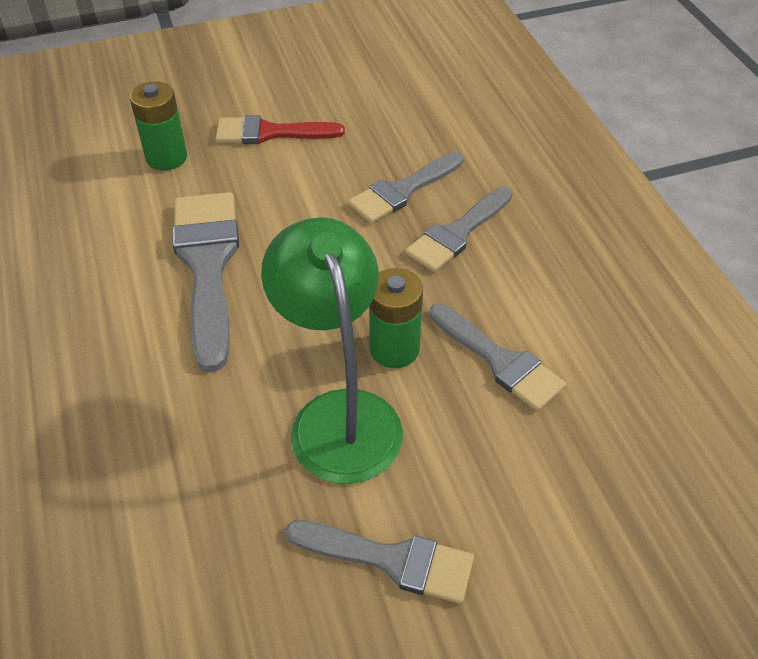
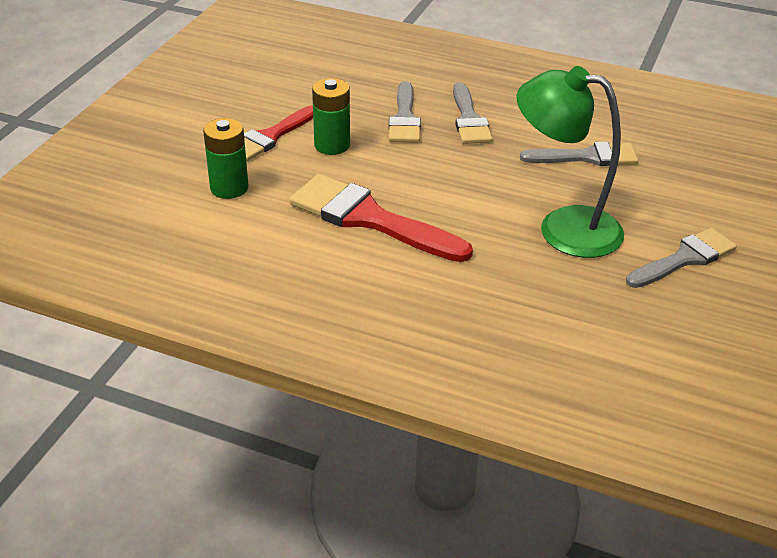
camera: 50 degrees left, 10 degrees down
grey brush [172,192,239,372] -> red brush [290,174,473,262]
green battery [369,268,423,368] -> green battery moved to [312,78,350,155]

